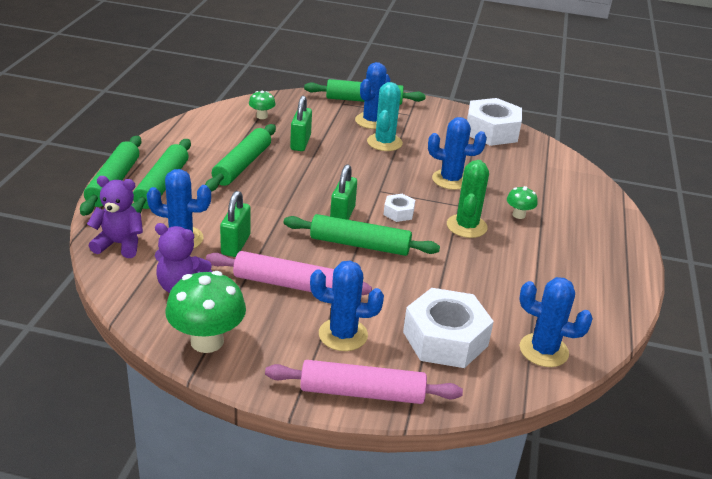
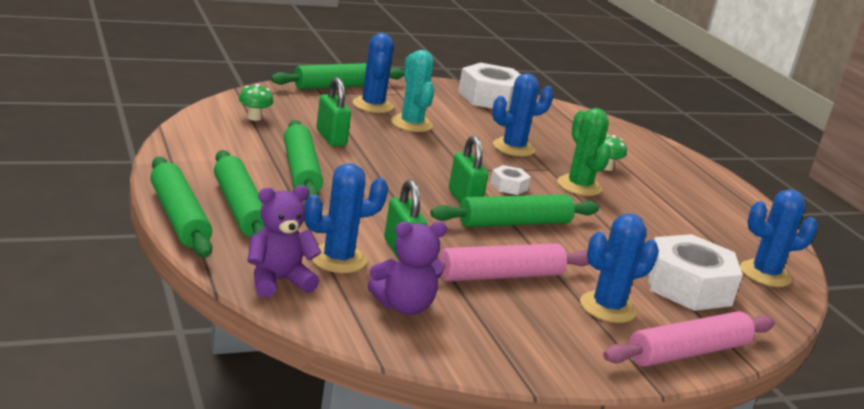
camera: 35 degrees left, 10 degrees down
green mushroom [165,271,246,353] -> none

